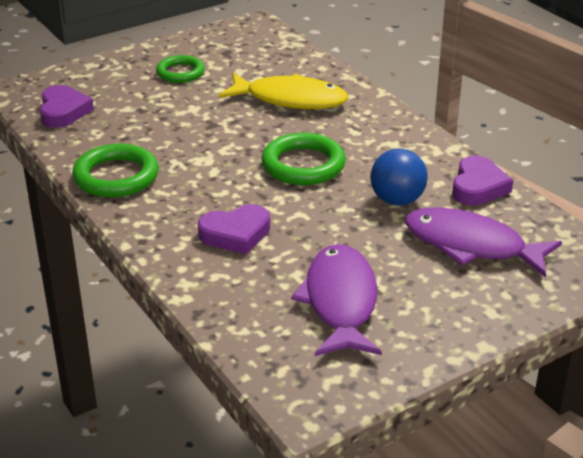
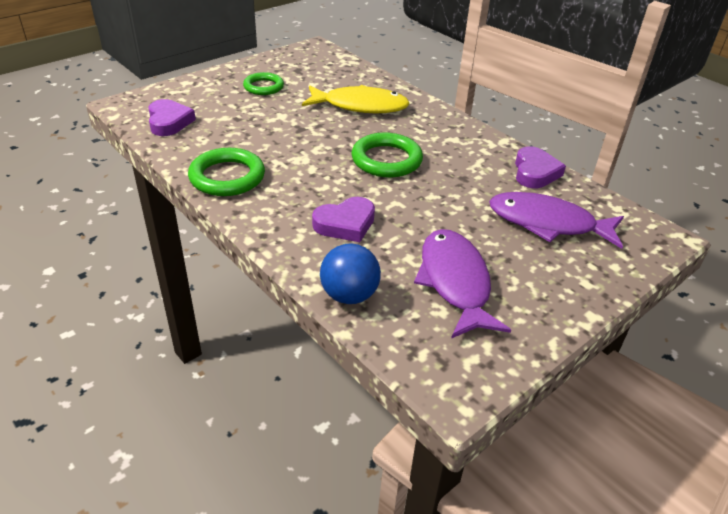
camera: 10 degrees left, 5 degrees up
blue ball [370,149,428,205] -> blue ball moved to [320,243,381,304]

